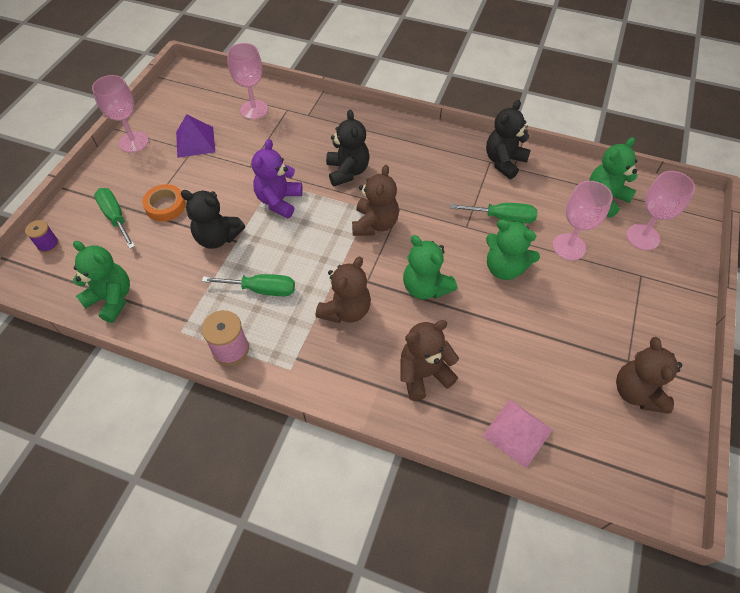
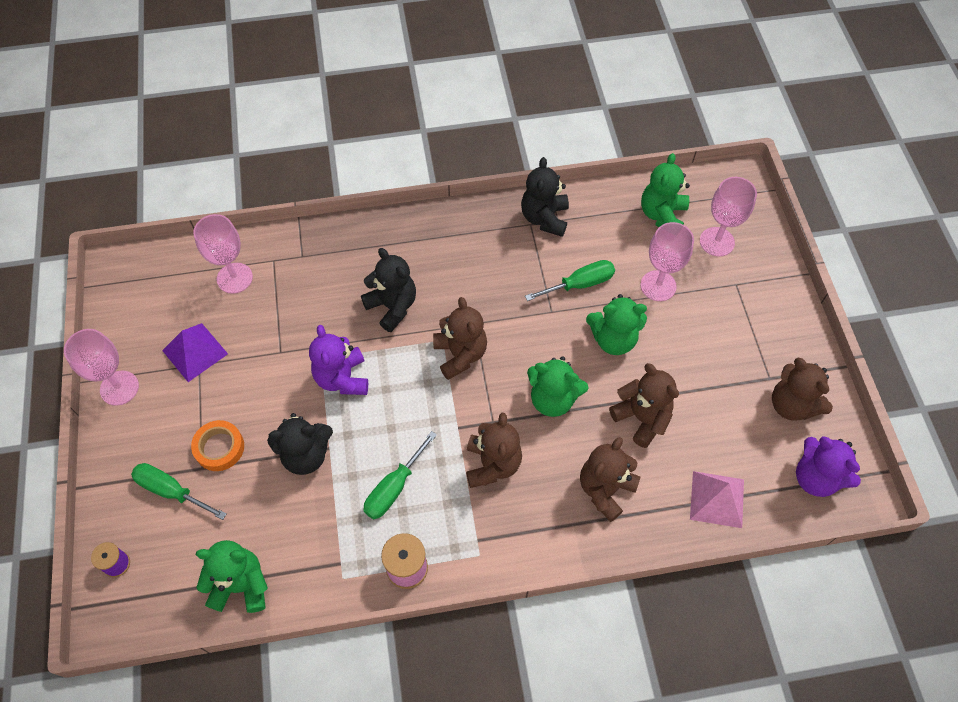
camera: 30 degrees left, 5 degrees up
green screwdriver [202,274,295,296] -> green screwdriver turned 150 degrees clockwise [363,431,437,519]
none -> brown teddy bear [609,363,679,448]
none -> purple teddy bear [796,436,861,497]

